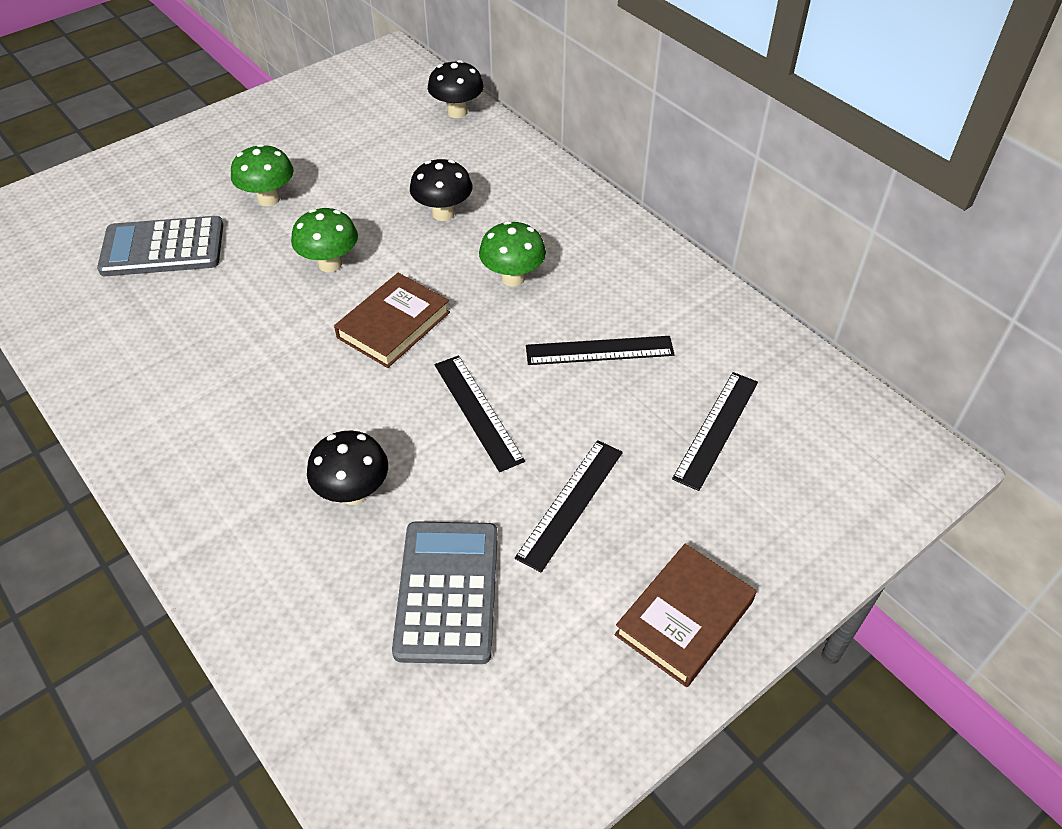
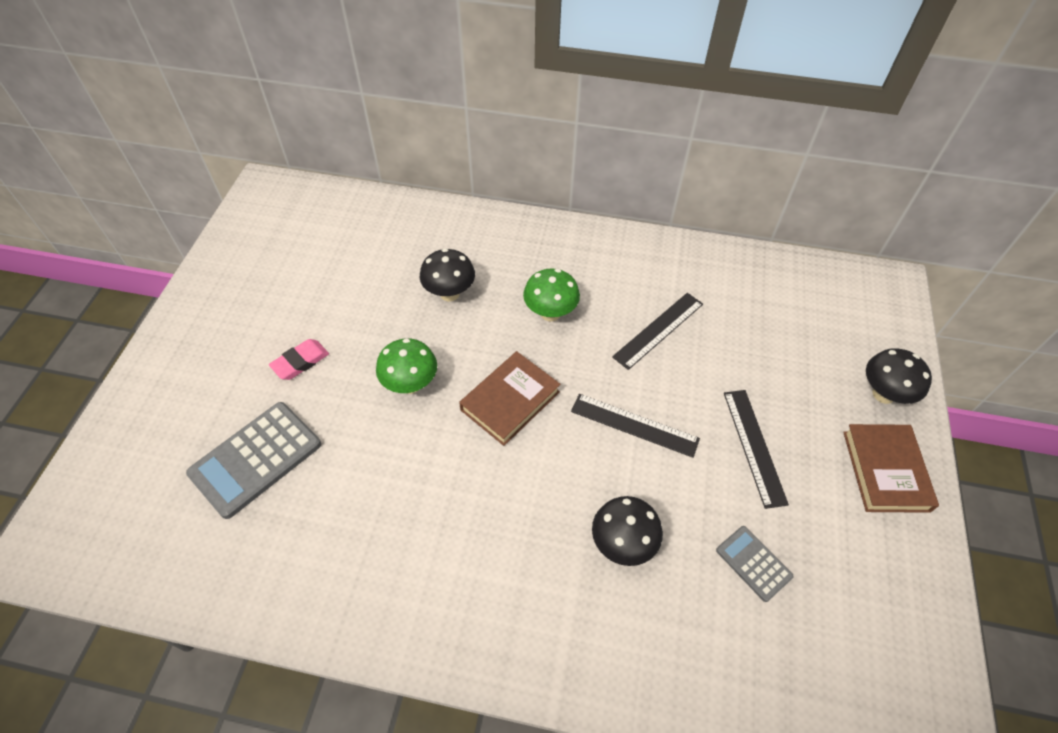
camera: 40 degrees left, 5 degrees up
green mushroom [231,144,294,206] -> pink eraser [269,339,329,380]
brown book [334,273,450,368] -> brown book turned 45 degrees clockwise [459,351,561,446]
grey calculator [392,521,498,664] -> grey calculator [716,526,793,602], size x0.54
black mushroom [428,60,484,118] -> black mushroom moved to [866,348,932,404]
black ruler [672,372,758,491] -> none

